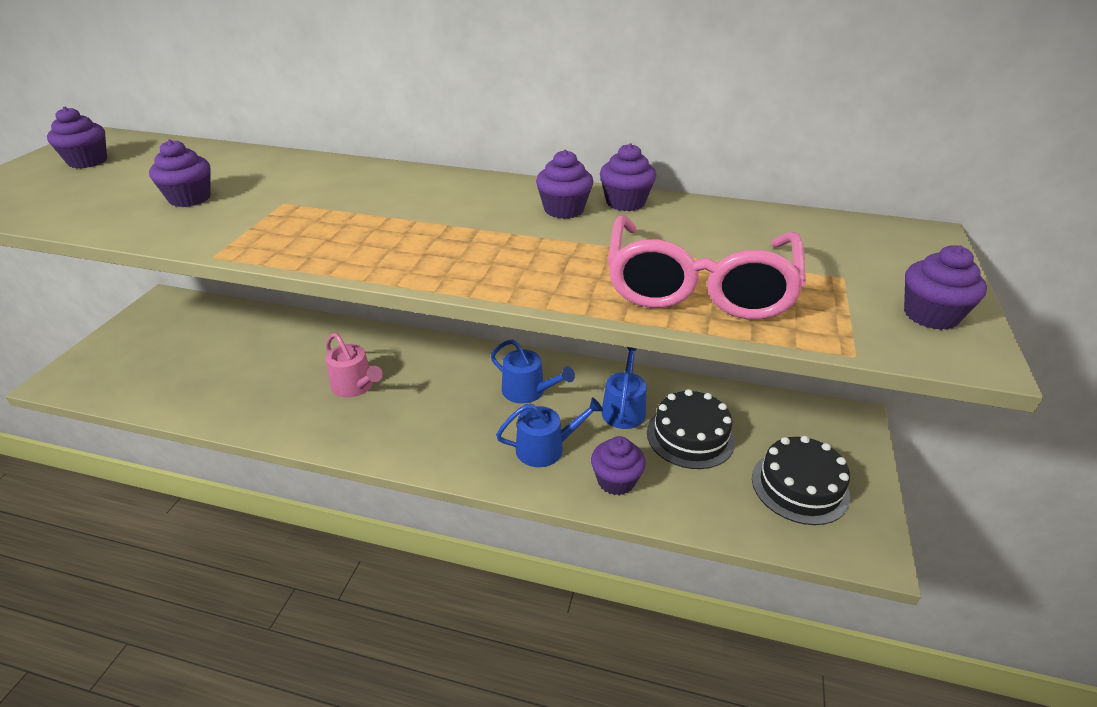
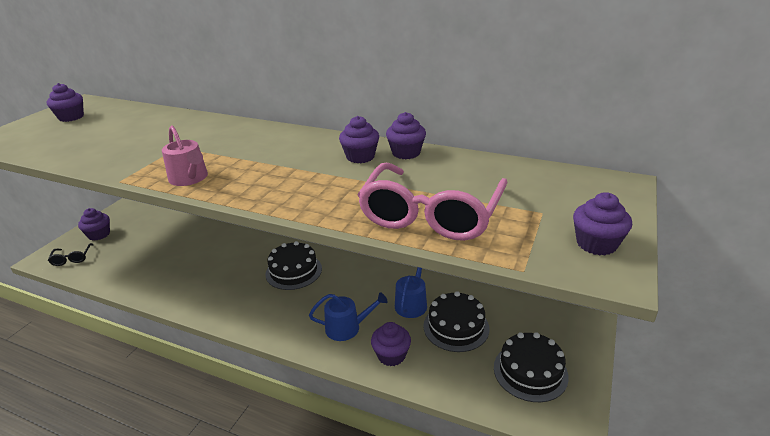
camera: 10 degrees right, 5 degrees down
purple cupcake [149,139,211,207] -> purple cupcake moved to [78,208,110,241]
pink watering can [326,333,383,397] -> pink watering can moved to [162,125,208,186]
blue watering can [491,339,575,404] -> none
none -> black glasses [48,243,94,266]
none -> black cake [265,241,322,290]

